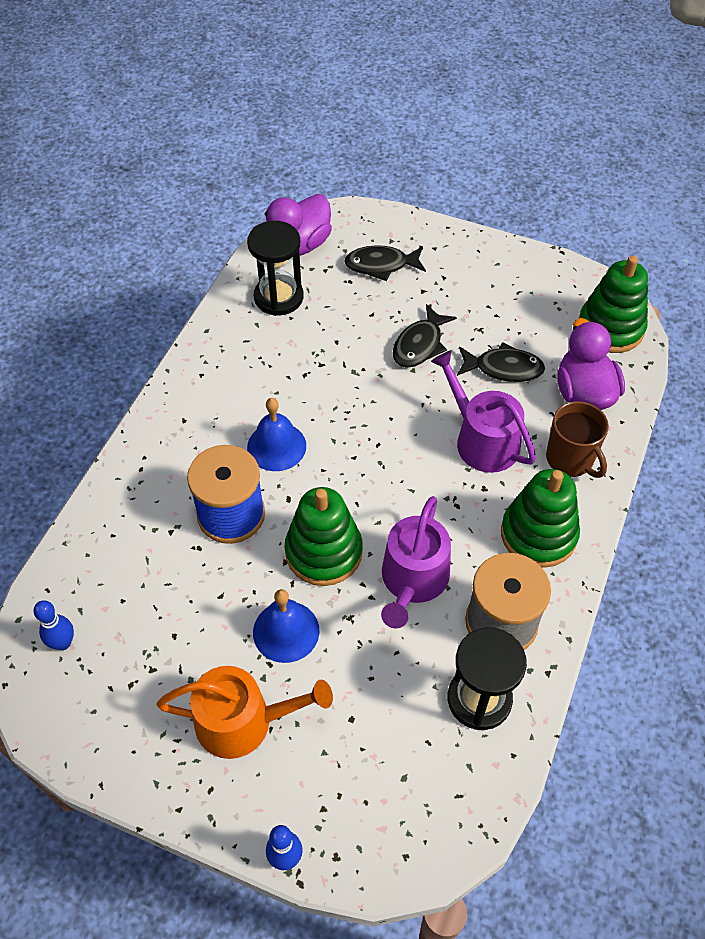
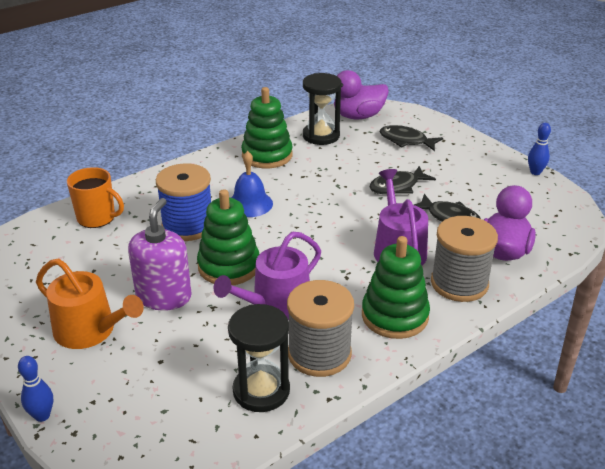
camera: 30 degrees right, 20 degrees down
blue bowling pin [33,600,74,650] -> blue bowling pin moved to [528,123,551,175]
blue bell [253,589,320,663] -> purple soap dispenser [128,198,192,311]
brown mug [546,401,609,478] -> grey spool [431,216,498,302]
green stacking toy [579,256,648,353] -> green stacking toy moved to [241,87,293,168]
none -> orange mug [67,167,124,228]

